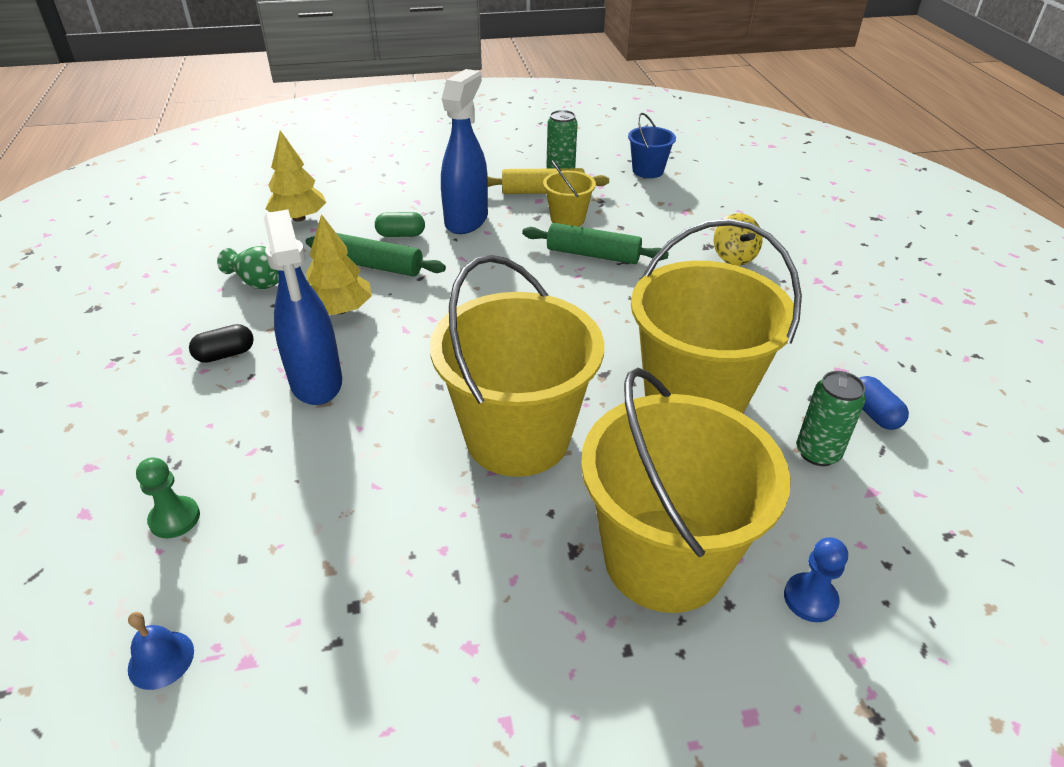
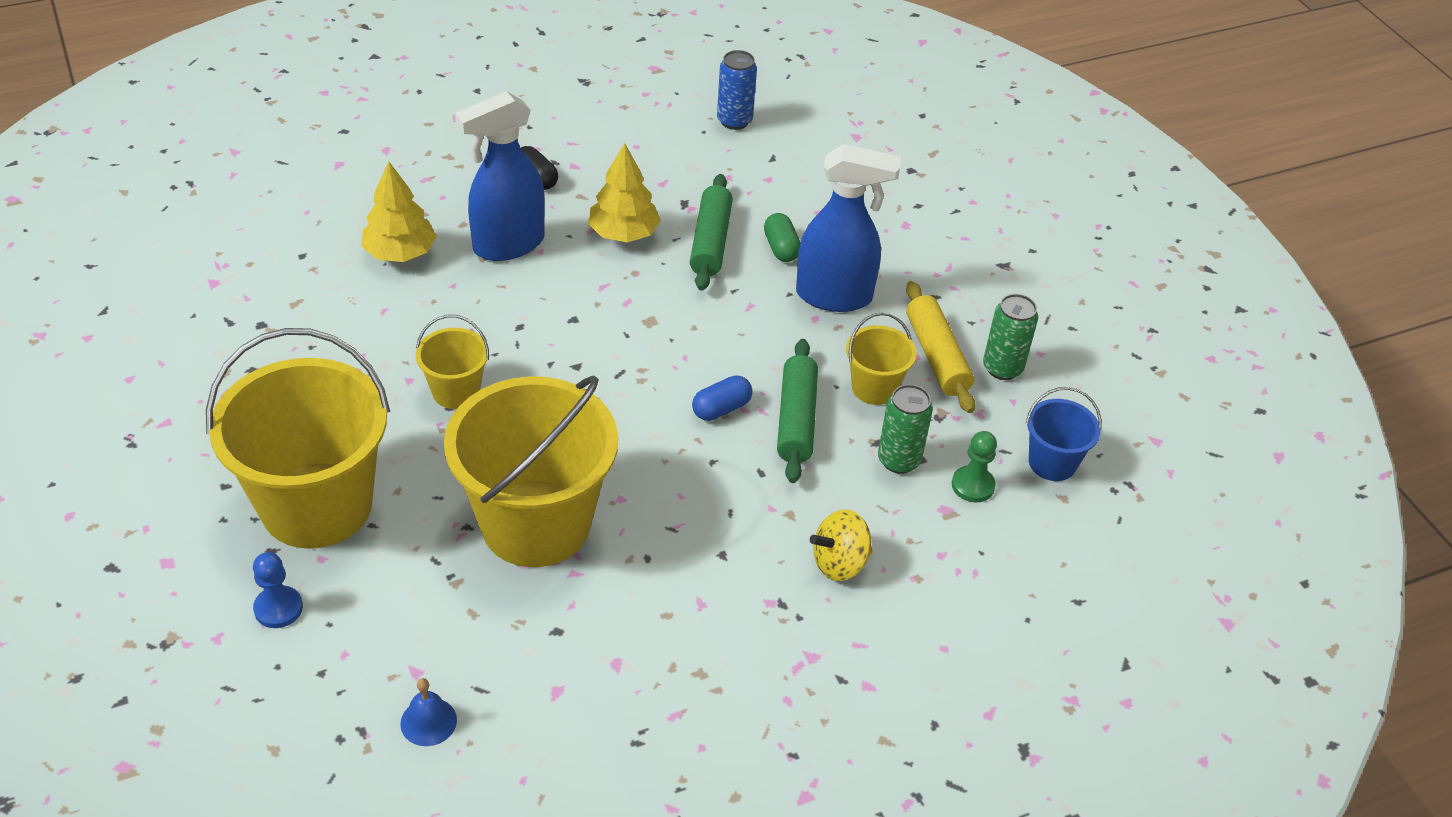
camera: 75 degrees right, 5 degrees up
blue bell [128,612,194,690] -> blue bell moved to [400,678,457,746]
green pawn [136,457,200,538] -> green pawn moved to [952,431,997,502]
green vase [217,246,279,289] -> none
yellow tree [265,130,326,222] -> yellow tree moved to [361,161,437,262]
yellow bucket [430,255,604,477] -> yellow bucket [416,315,489,409], size x0.46
green can [797,371,866,466] -> green can moved to [878,384,933,474]
blue capsule [859,376,909,430] -> blue capsule moved to [692,376,753,421]
none -> blue can [717,50,757,130]

